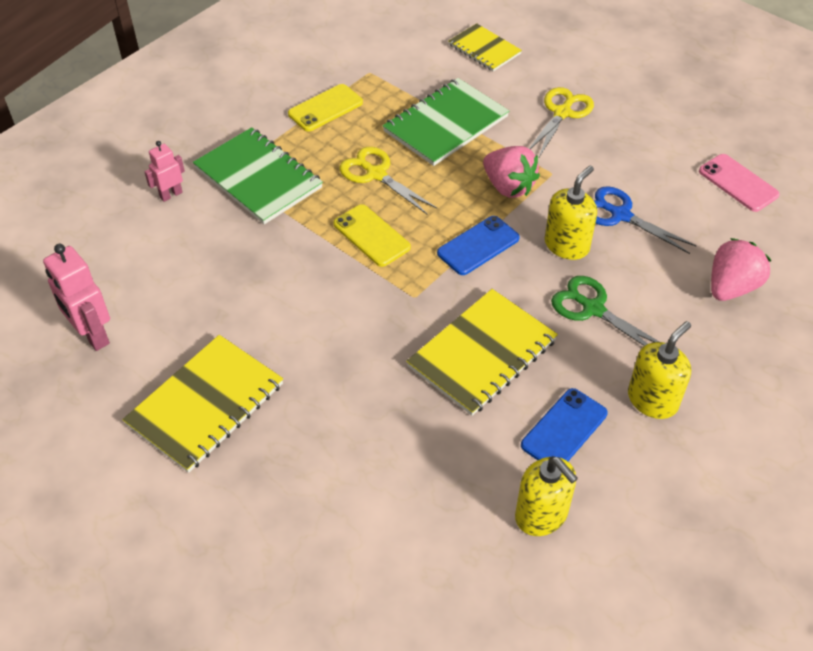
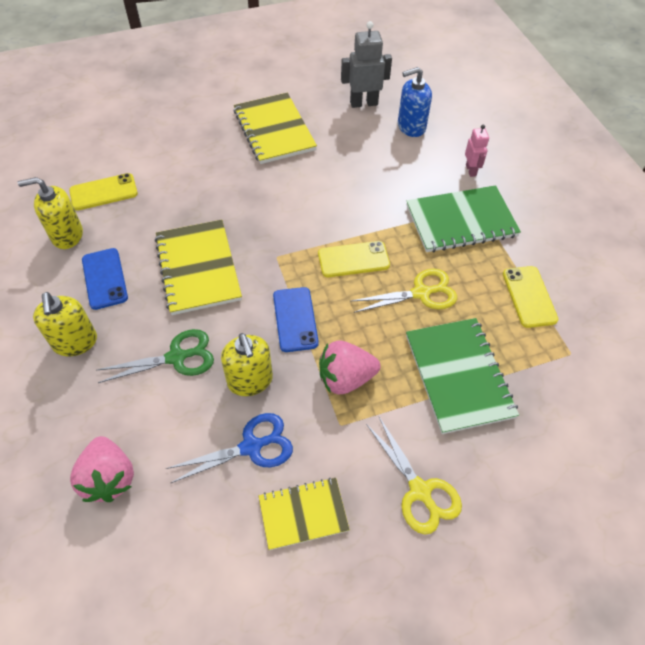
camera: 120 degrees right, 5 degrees up
pink robot [43,244,110,351] -> grey robot [341,21,392,108]
yellow notebook [448,23,522,71] -> yellow notebook moved to [259,477,350,550]
pink phone [699,154,780,212] -> none
none -> yellow phone [69,173,138,211]
none -> blue soap dispenser [398,67,432,137]

